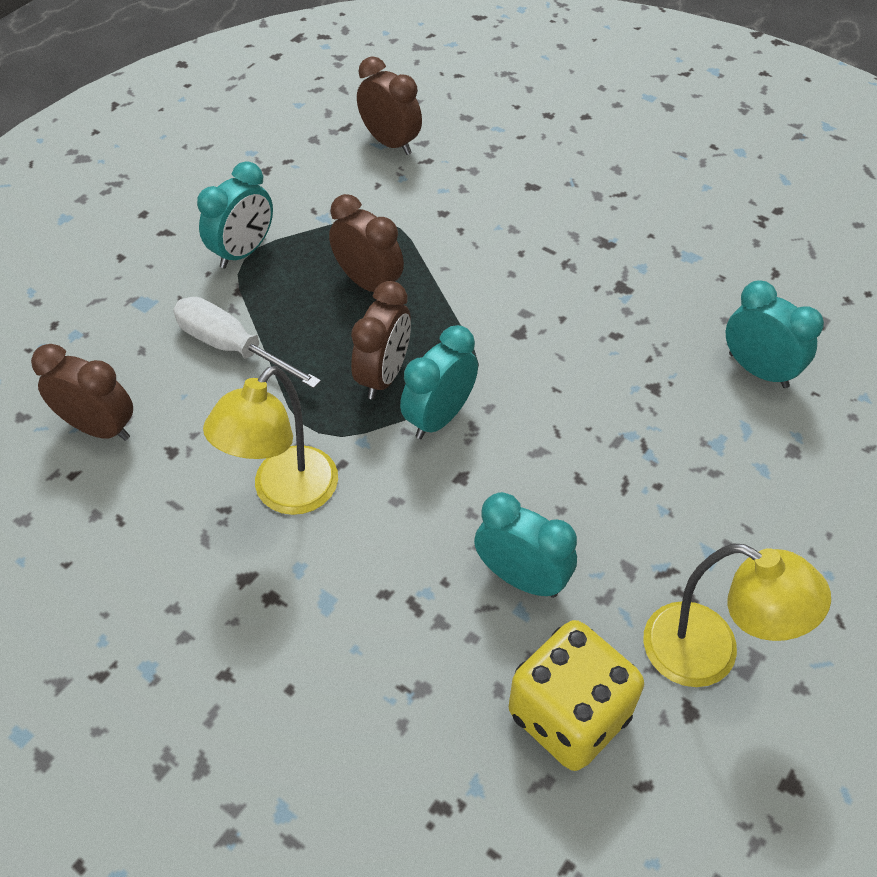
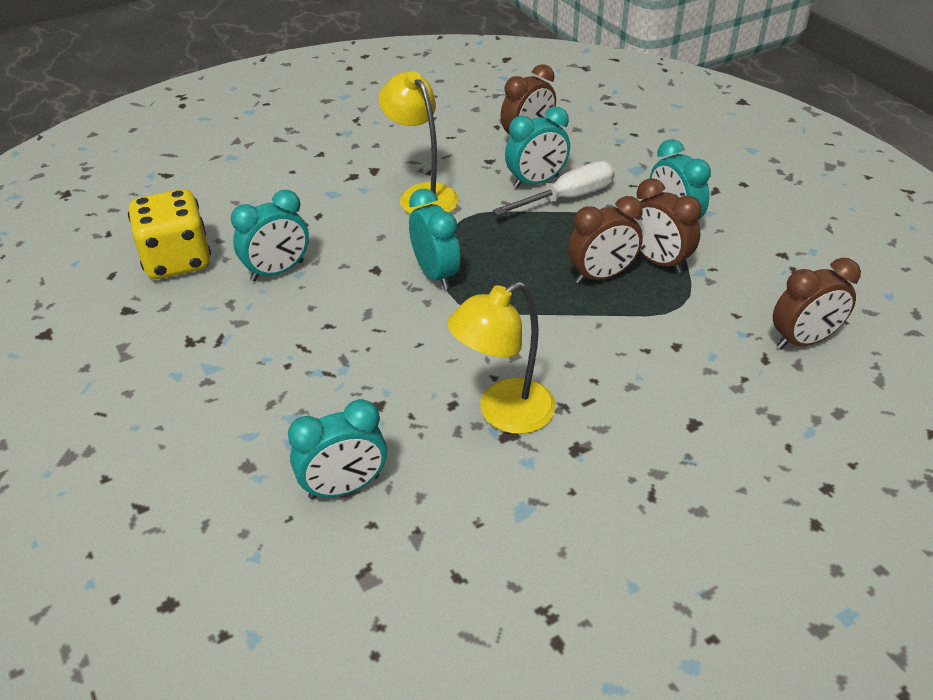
camera: 115 degrees right, 10 degrees down
brown clock [351,281,411,400] -> brown clock moved to [633,178,702,274]
yellow lamp [643,543,831,687] -> yellow lamp moved to [447,281,556,434]
none -> turquoise clock [505,107,570,188]

